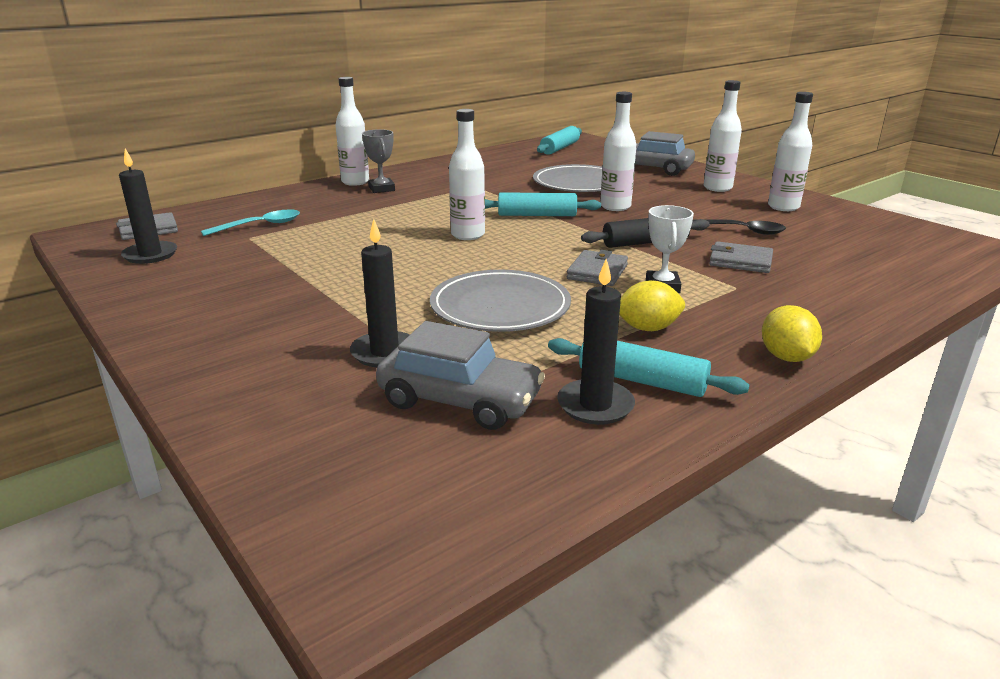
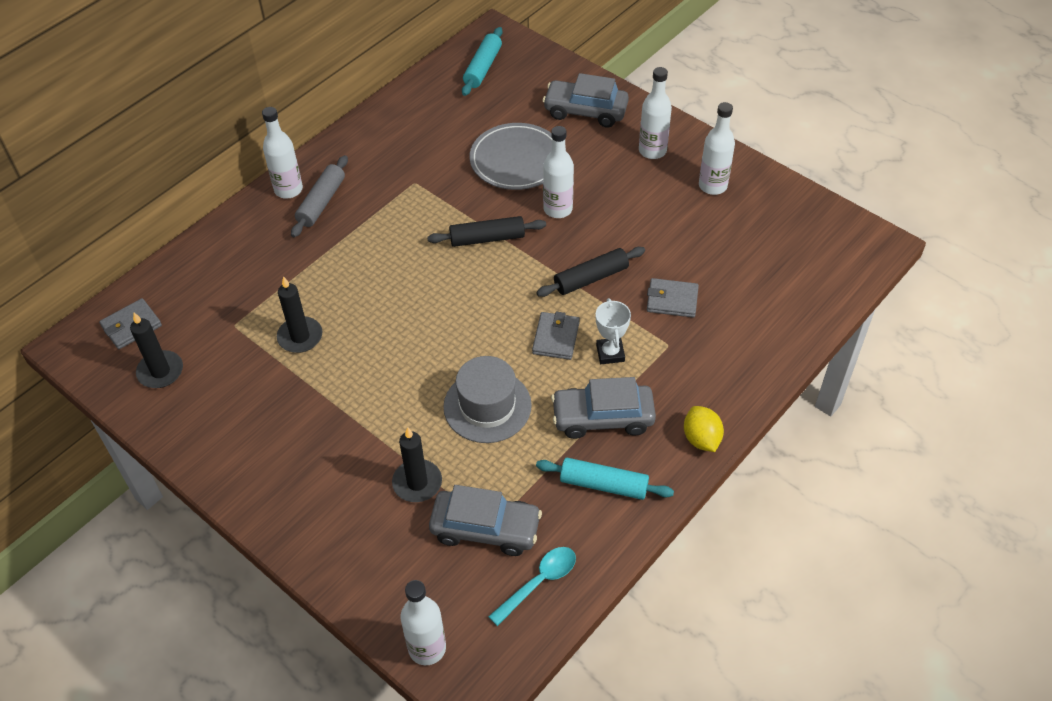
camera: 10 degrees left, 25 degrees up
turquoise spoon [201,210,300,236] -> turquoise spoon moved to [488,547,576,626]
grey trophy [362,129,395,193] -> grey rolling pin [291,155,348,237]
grey plate [430,270,571,332] -> grey hat [443,356,532,443]
white bottle [449,109,485,240] -> white bottle moved to [400,580,446,665]
turquoise rolling pin [485,192,601,216] -> black rolling pin [427,216,546,247]
black candle [557,259,635,425] -> black candle moved to [277,276,322,353]
yellow lemon [619,281,685,331] -> grey car [551,377,656,439]
black spoon [692,219,786,235] -> none

